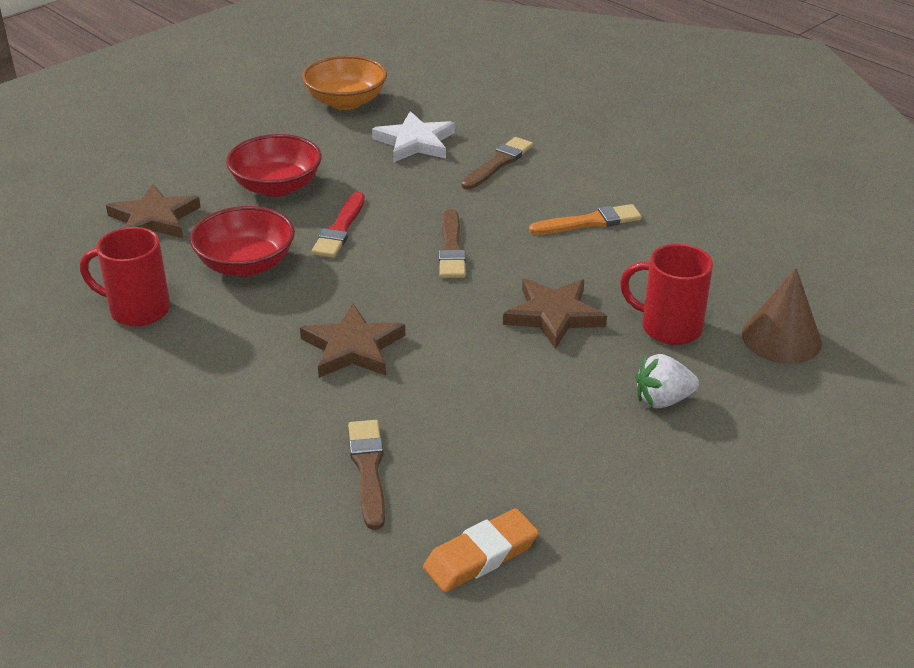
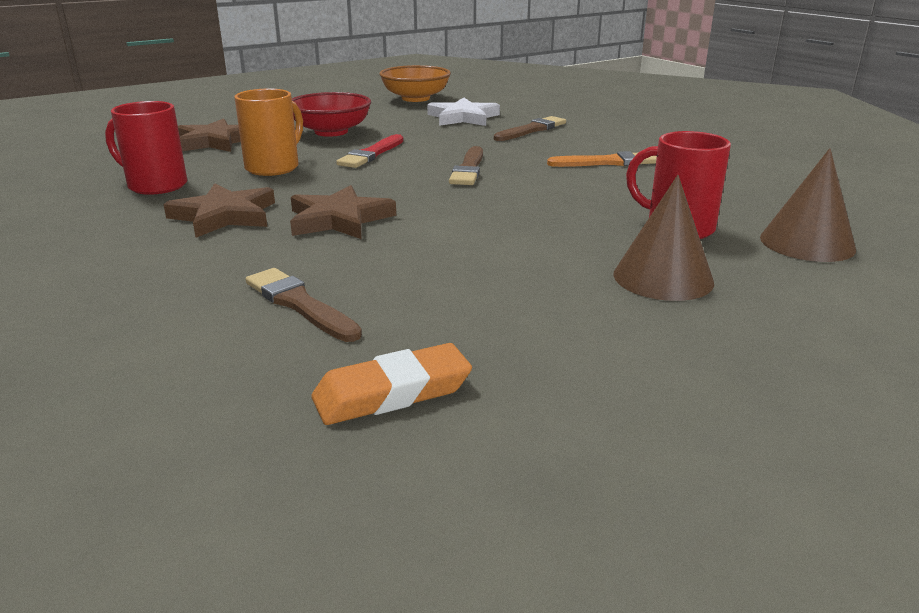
camera: 10 degrees right, 10 degrees down
red bowl [190,206,295,277] -> orange mug [235,89,303,176]
brown brush [348,420,385,530] -> brown brush turned 45 degrees counterclockwise [245,268,362,342]
brown star [503,278,607,349] -> brown star moved to [163,183,275,237]
white strawberry [636,354,699,408] -> brown cone [613,175,714,301]

